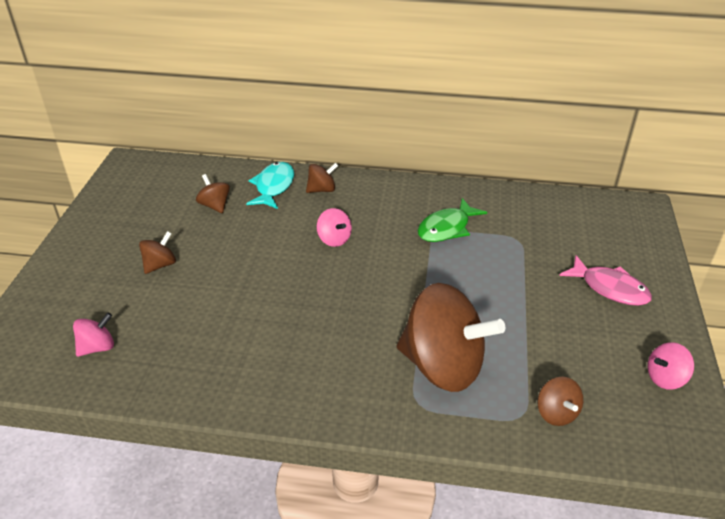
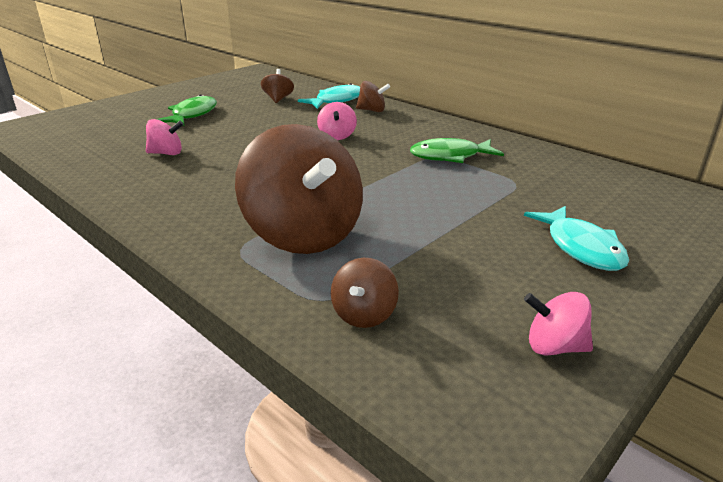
camera: 35 degrees right, 10 degrees down
pink spinning top [73,312,114,357] -> pink spinning top moved to [146,119,183,155]
brown spinning top [139,231,176,274] -> green fish [157,94,217,126]
pink fish [559,255,652,306] -> turquoise fish [524,206,629,271]

